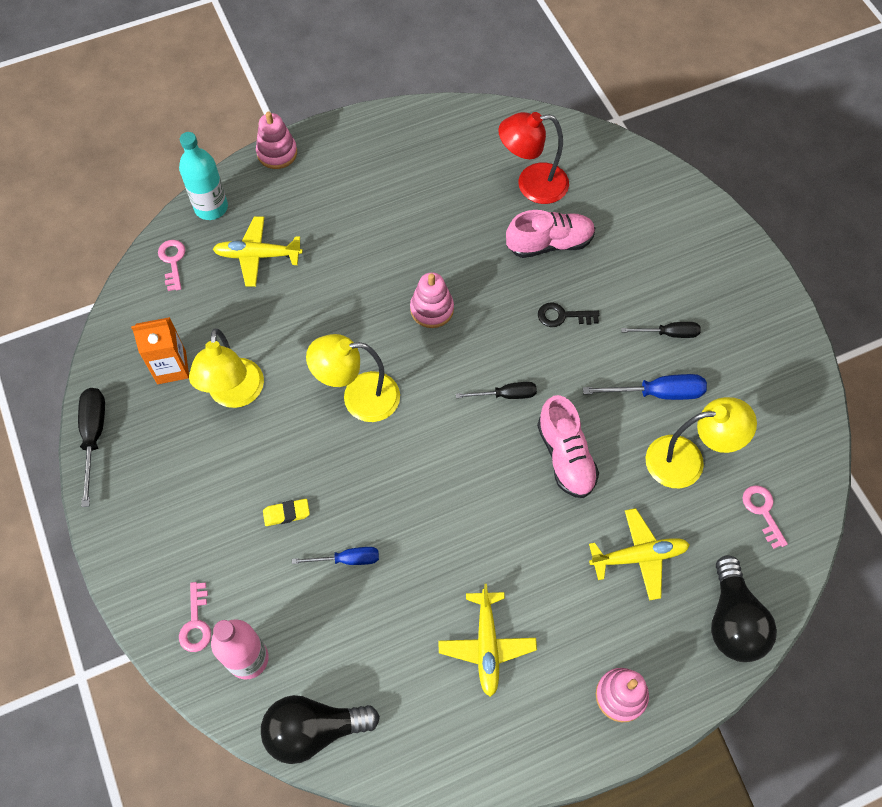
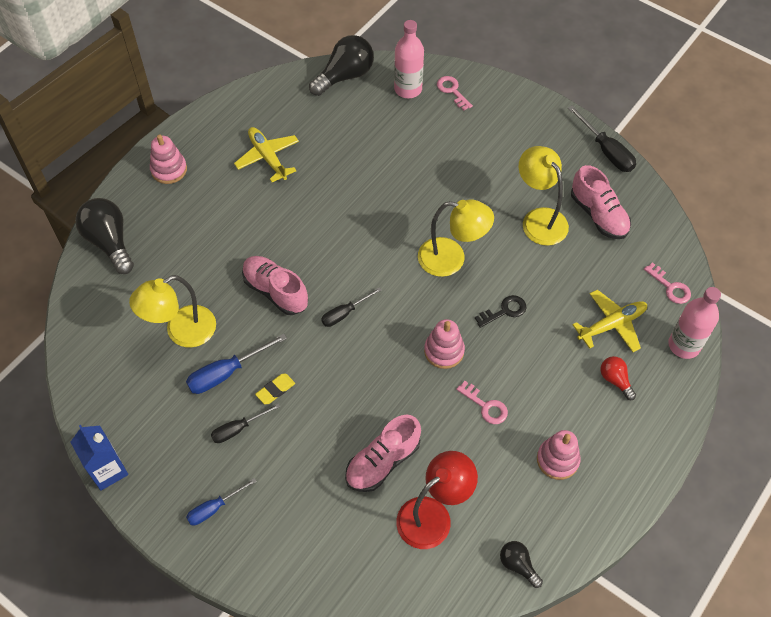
camera: 150 degrees right, 5 degrees down
orange carton [131,317,189,384] -> pink shoe [571,165,631,239]
turquoise bottle [179,132,228,220] -> pink bottle [668,287,721,359]
pink stacking toy [256,112,297,169] -> pink stacking toy moved to [537,430,581,480]
yellow eraser [263,499,310,526] -> yellow eraser moved to [255,374,295,404]
blue screwdriver [292,547,379,565] -> blue screwdriver moved to [186,478,257,525]
yellow lamp [306,334,400,422] -> yellow lamp turned 45 degrees clockwise [418,199,494,277]
black key [538,303,600,327] -> black key moved to [475,295,527,328]
yellow plane [589,508,690,601] -> none
pink key [742,485,788,549] -> pink key moved to [456,381,508,424]
none -> blue carton [70,425,128,491]
none -> black light bulb [500,541,543,588]
none -> red light bulb [600,356,636,400]

